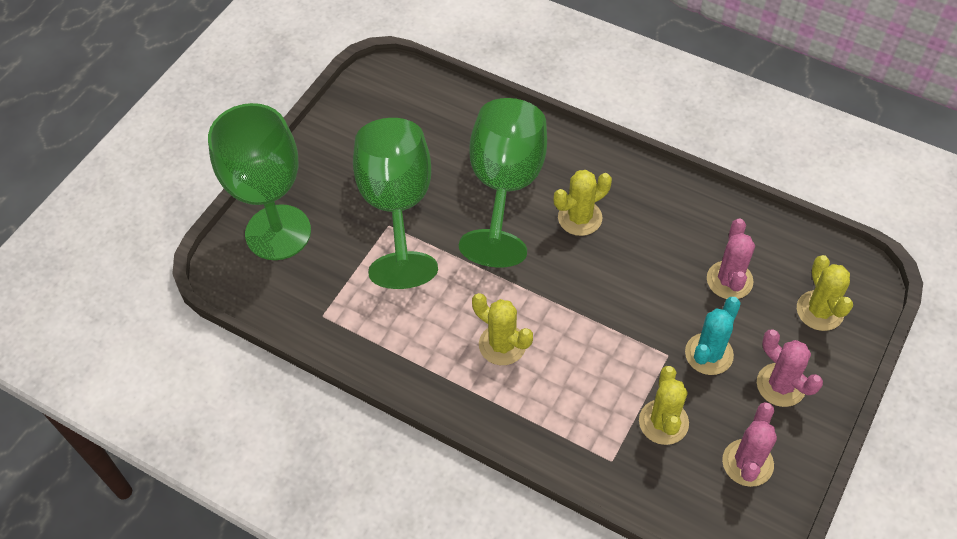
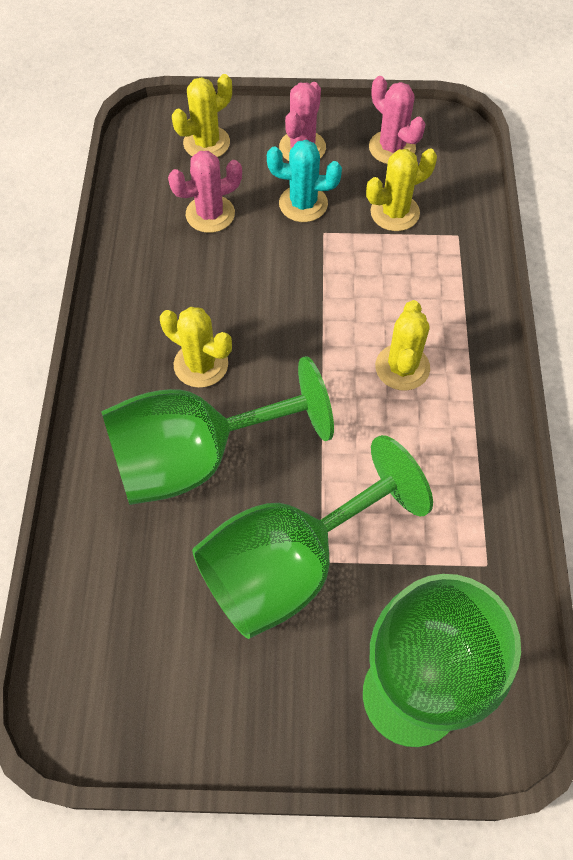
camera: 120 degrees left, 5 degrees up
pink cactus [722,402,777,487] -> pink cactus turned 60 degrees clockwise [369,76,425,164]

